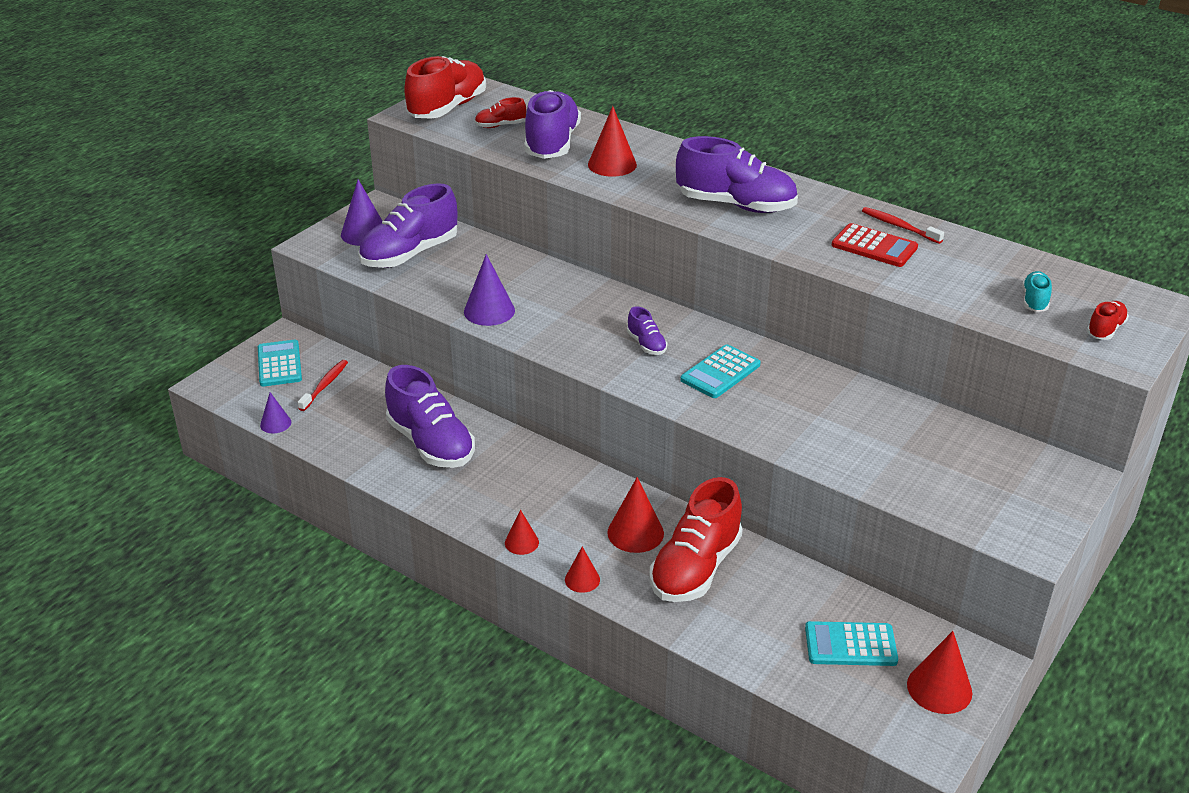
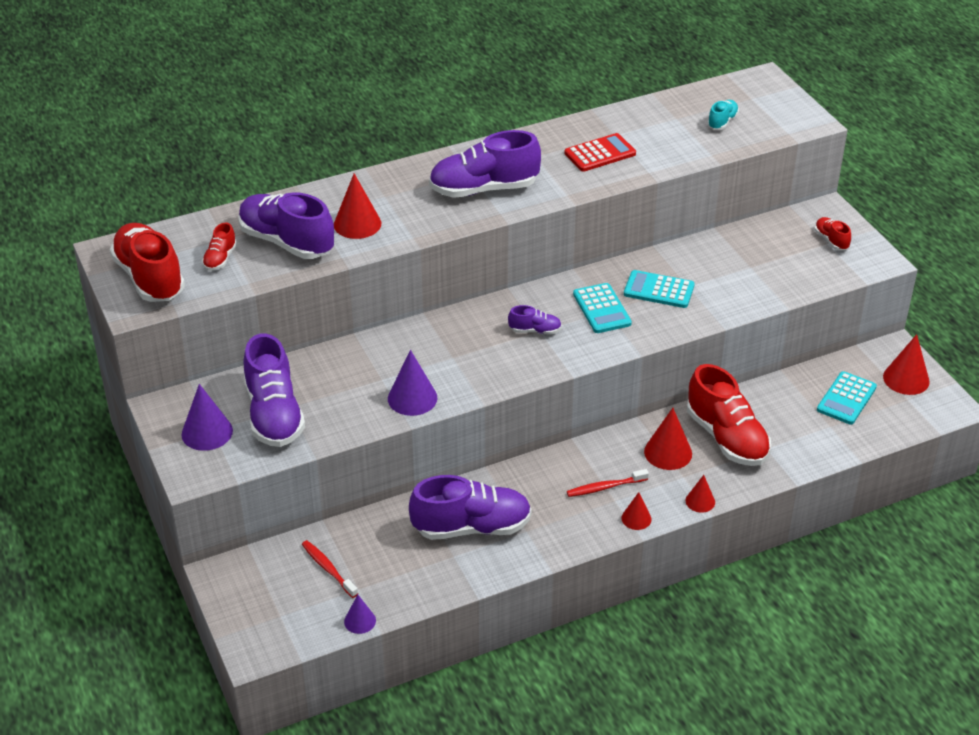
camera: 60 degrees left, 5 degrees up
turquoise calculator [258,340,302,387] -> turquoise calculator moved to [624,270,695,308]
purple shoe [676,136,798,213] -> purple shoe turned 150 degrees counterclockwise [429,130,541,198]
red toothbrush [862,207,944,244] -> red toothbrush moved to [567,469,649,497]
turquoise shoe [1022,271,1052,312] -> turquoise shoe turned 75 degrees clockwise [707,100,739,130]
red shoe [1087,301,1129,340] -> red shoe moved to [815,217,851,250]

